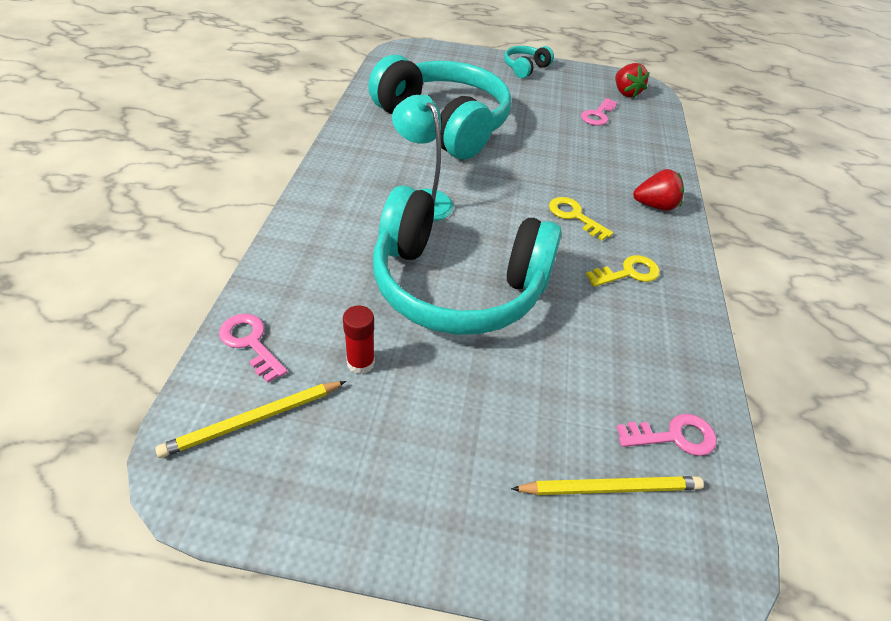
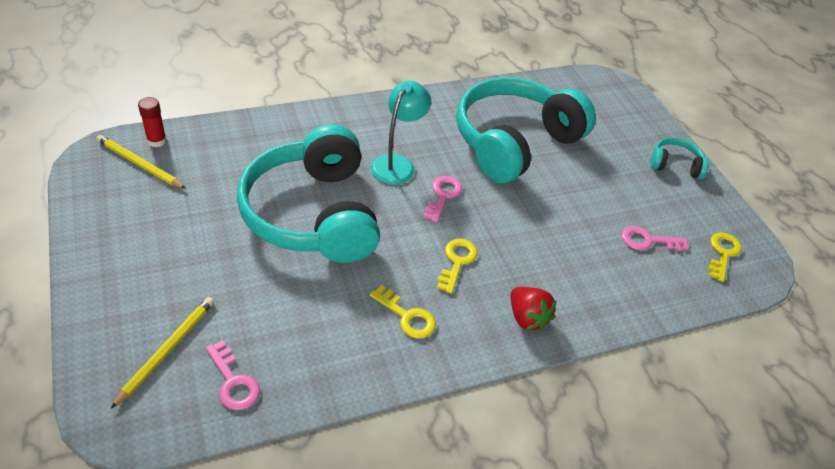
camera: 60 degrees right, 0 degrees up
pink key [219,314,288,383] -> pink key moved to [423,176,462,222]
red glue stick [343,306,375,374] -> red glue stick moved to [138,97,167,147]
turquoise headphones [368,55,511,159] -> turquoise headphones turned 150 degrees counterclockwise [457,77,596,183]
yellow pencil [511,476,704,495] -> yellow pencil turned 120 degrees counterclockwise [111,297,214,409]
red strawberry [615,63,650,98] -> yellow key [708,232,742,282]

